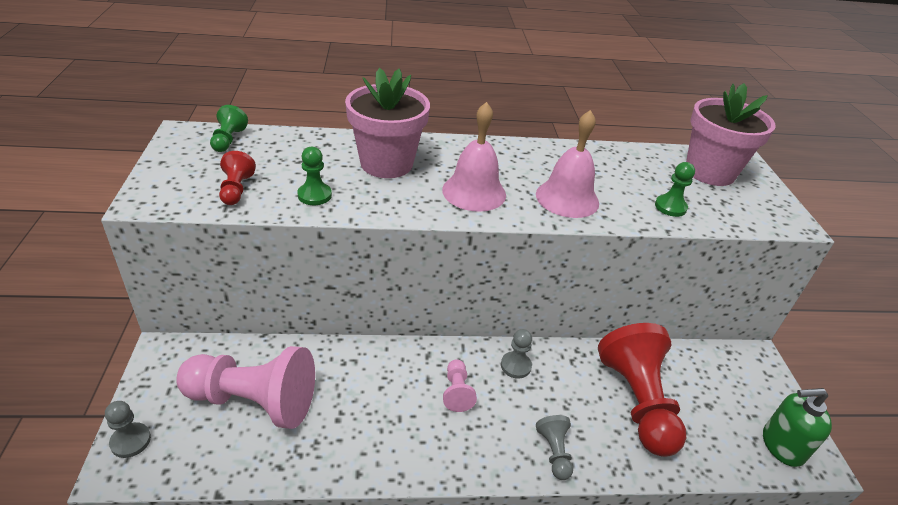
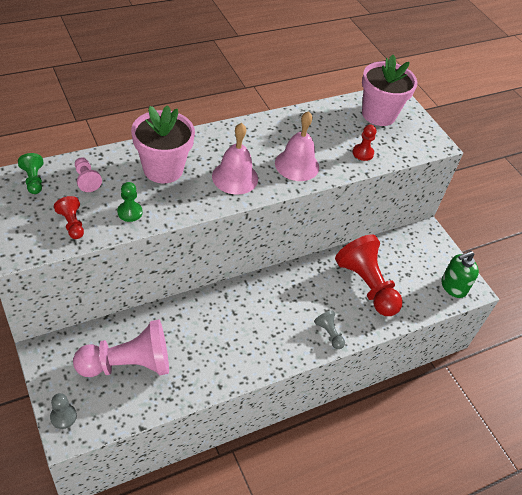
camera: 25 degrees left, 10 degrees up
pink pawn [443,359,477,412] -> pink pawn moved to [75,157,102,192]
grey pawn [501,329,532,379] -> none
green pawn [655,162,695,217] -> red pawn [352,125,376,161]

